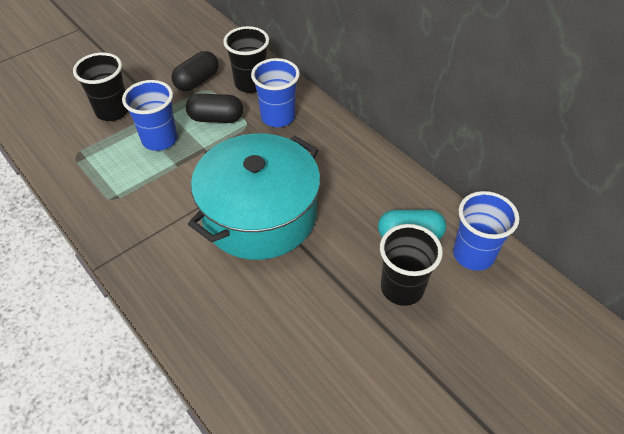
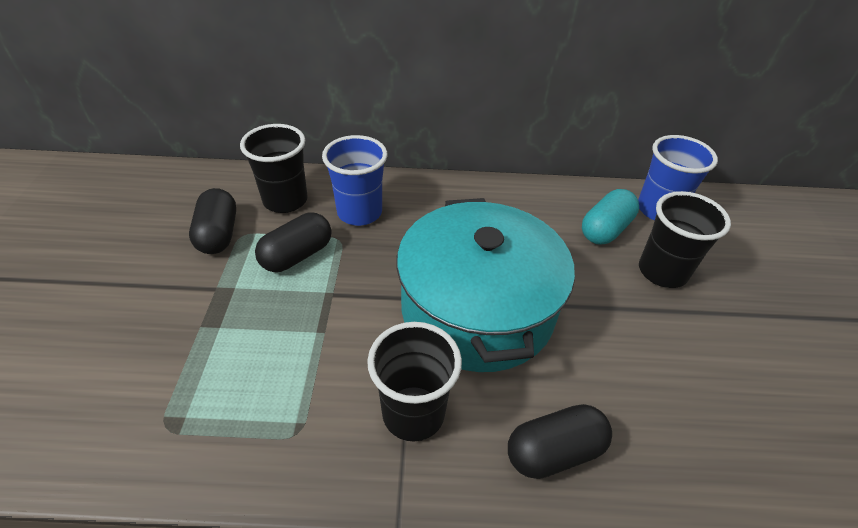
camera: 50 degrees left, 5 degrees down
black cup [73,52,128,121] -> black cup moved to [367,322,462,441]
blue cup [122,80,177,151] -> none
none -> black capsule [508,404,612,479]

